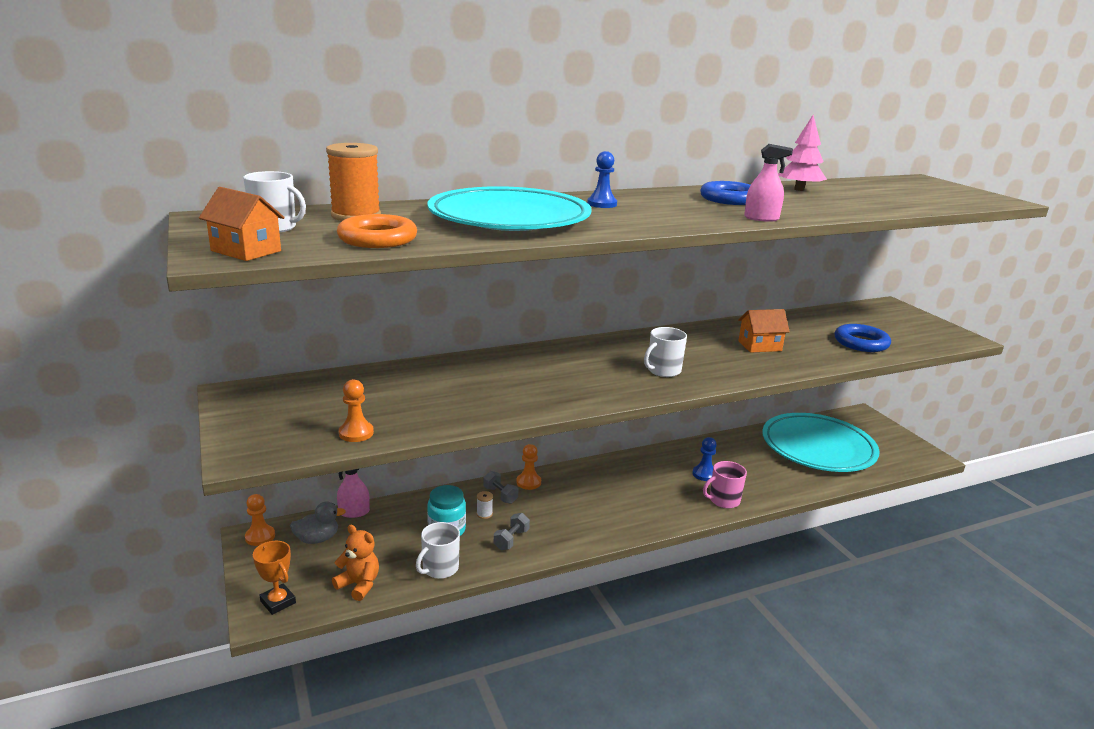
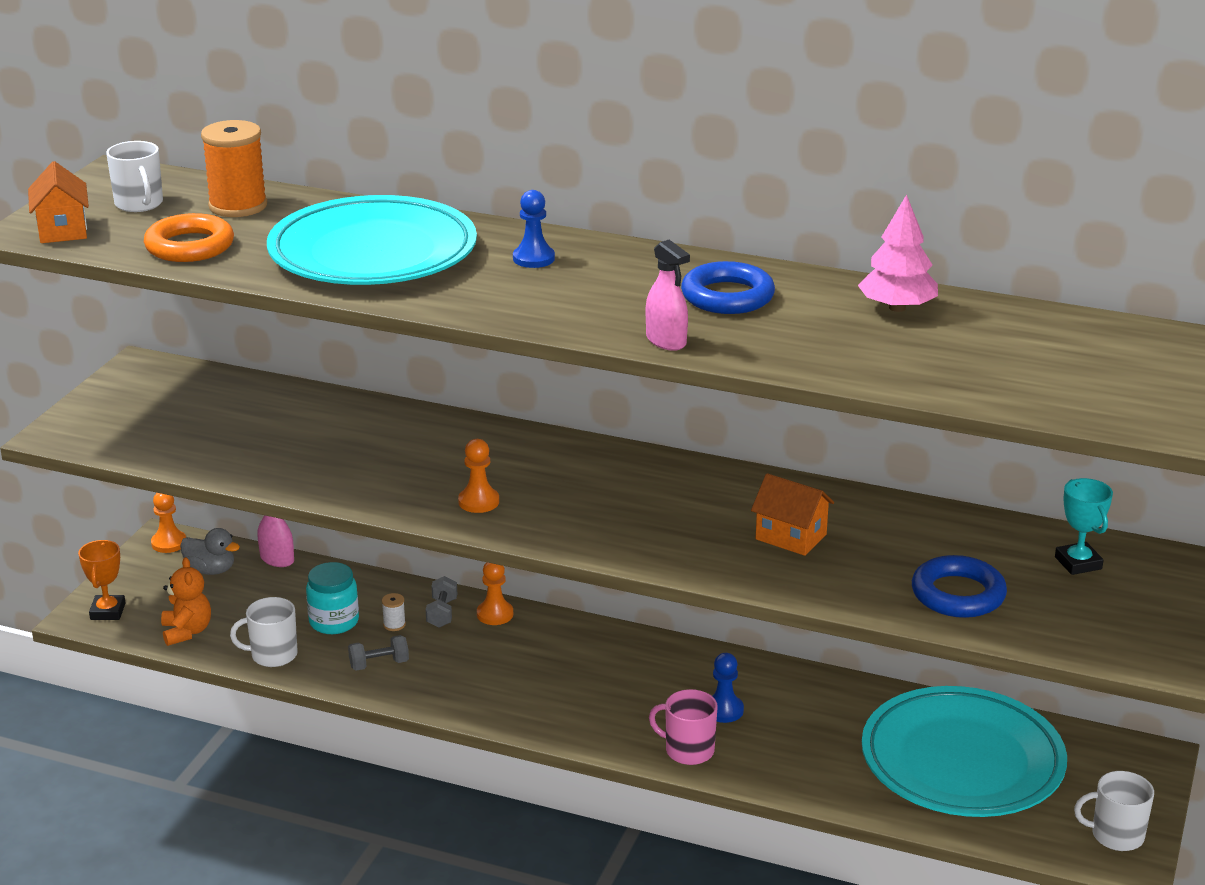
camera: 45 degrees right, 5 degrees up
orange pawn [339,379,374,442] -> orange pawn moved to [458,439,499,513]
white mug [644,327,687,377] -> white mug moved to [1074,771,1154,851]
none -> turquoise trophy [1055,478,1113,575]

